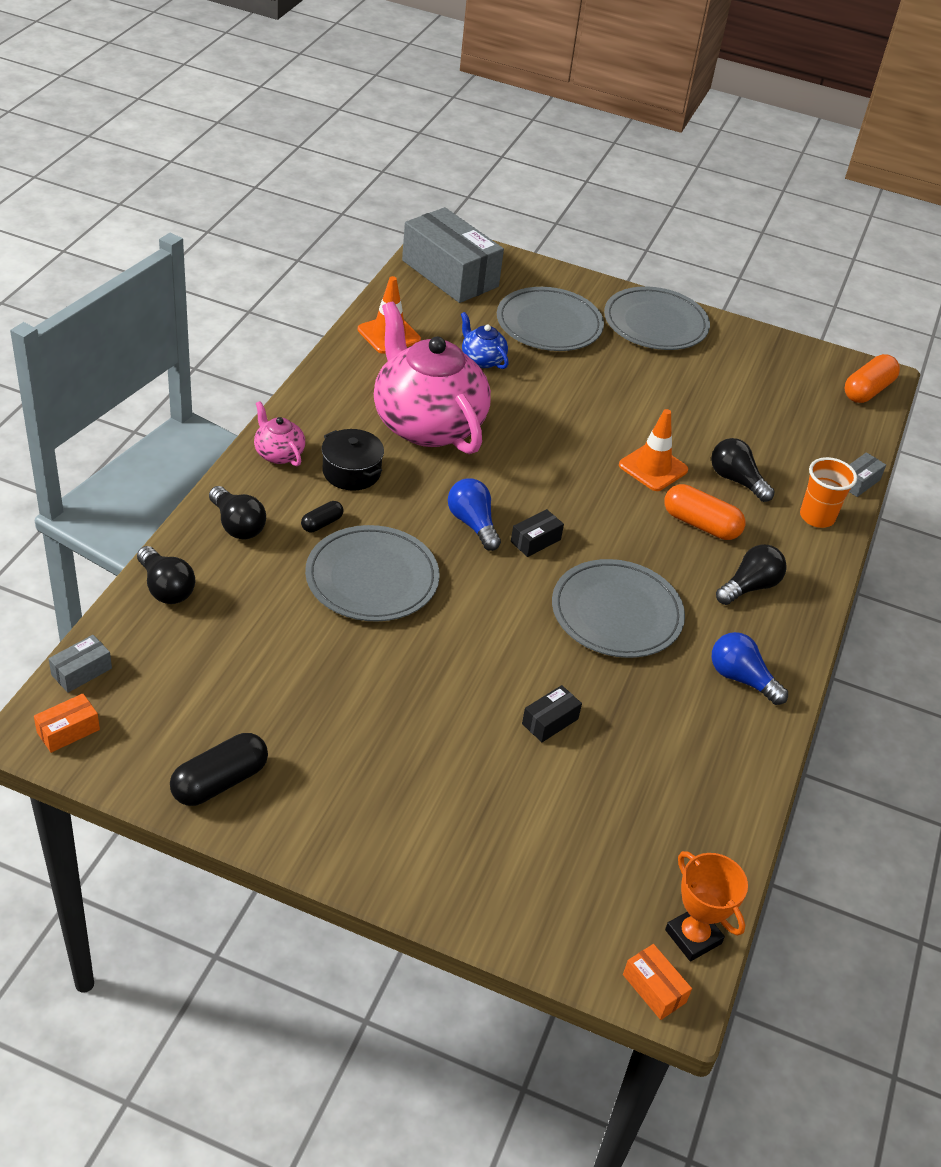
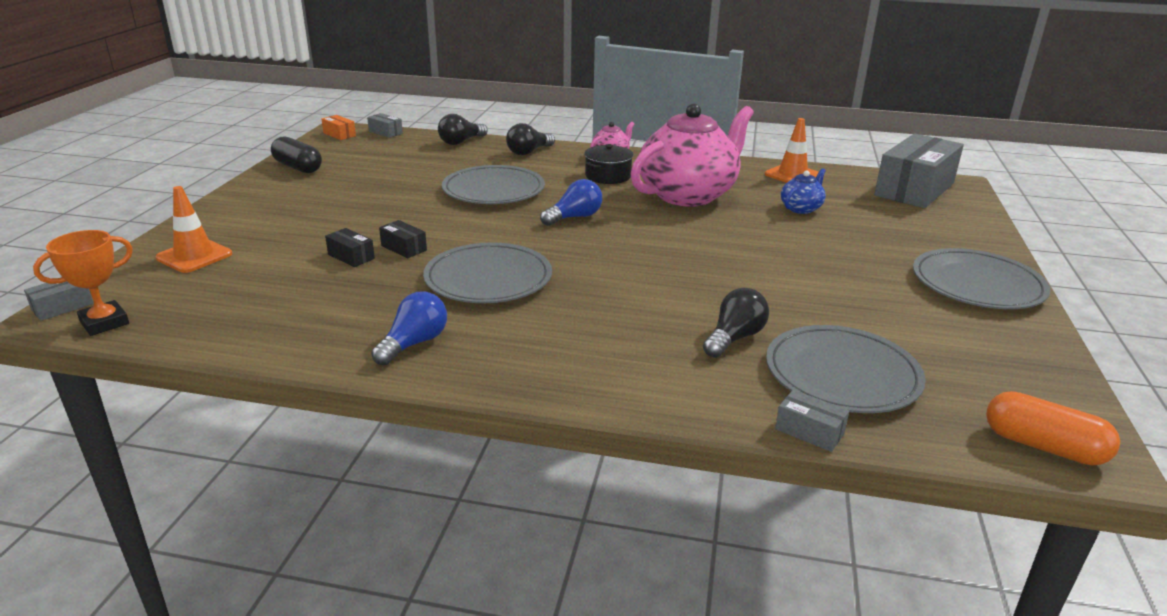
camera: 85 degrees right, 15 degrees down
black capsule [301,501,344,532] -> none
grey plate [497,287,604,351] -> grey plate moved to [766,325,926,413]
black box [511,509,564,557] -> black box moved to [379,220,427,258]
orange traffic cone [619,409,688,491] -> orange traffic cone moved to [156,186,232,273]
orange box [623,944,692,1020] -> grey box [24,281,94,321]
orange capsule [665,484,745,540] -> none
black light bulb [716,545,787,605] -> none
orange cup [800,457,857,528] -> none

